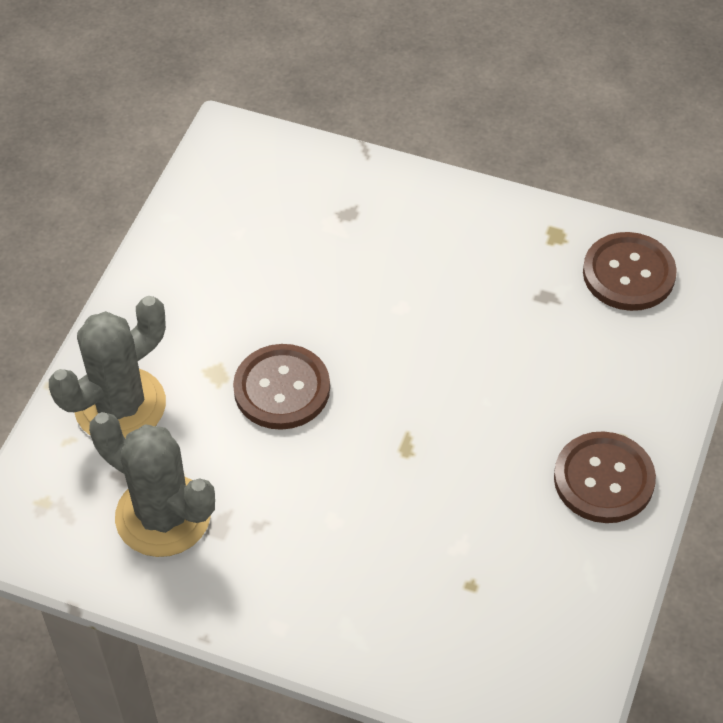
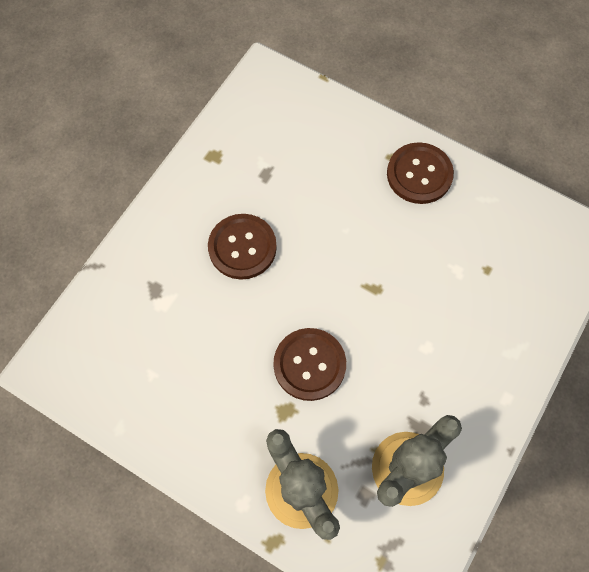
camera: 80 degrees left, 15 degrees up
brown button [583,232,677,311] -> brown button moved to [208,214,277,279]

